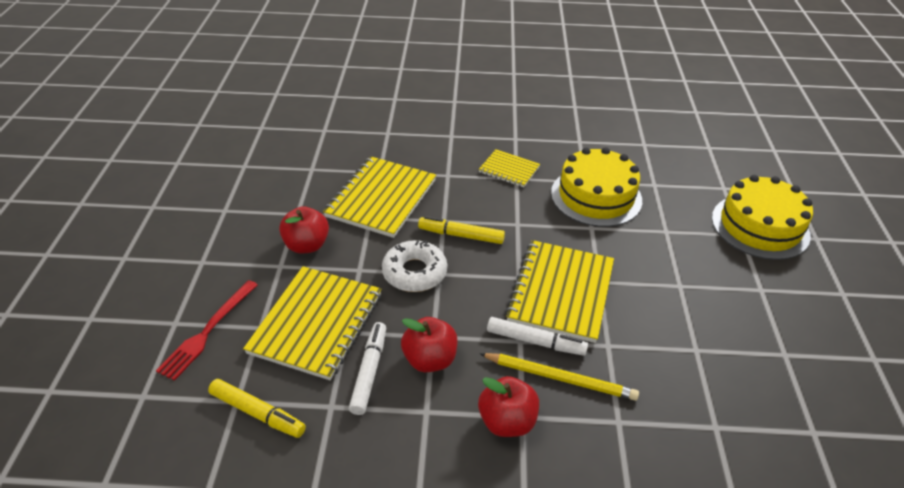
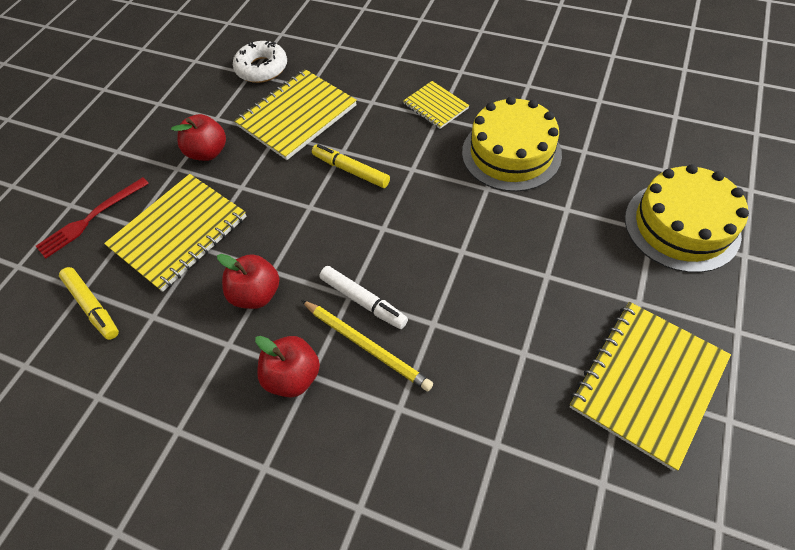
camera: 25 degrees right, 15 degrees up
white marker [349,322,386,415] -> none
white donut [382,240,447,292] -> white donut moved to [233,41,287,83]
yellow notebook [505,240,614,343] -> yellow notebook moved to [569,302,731,471]

